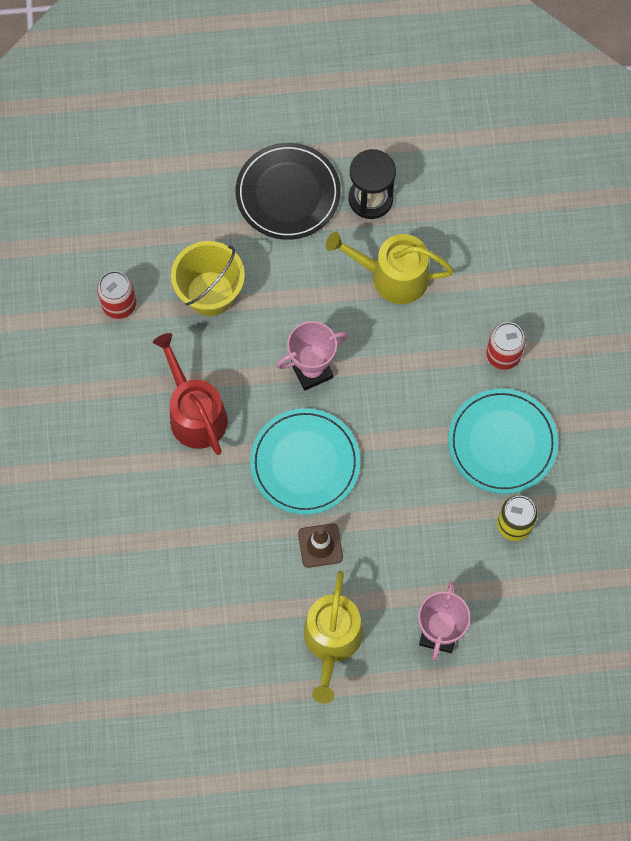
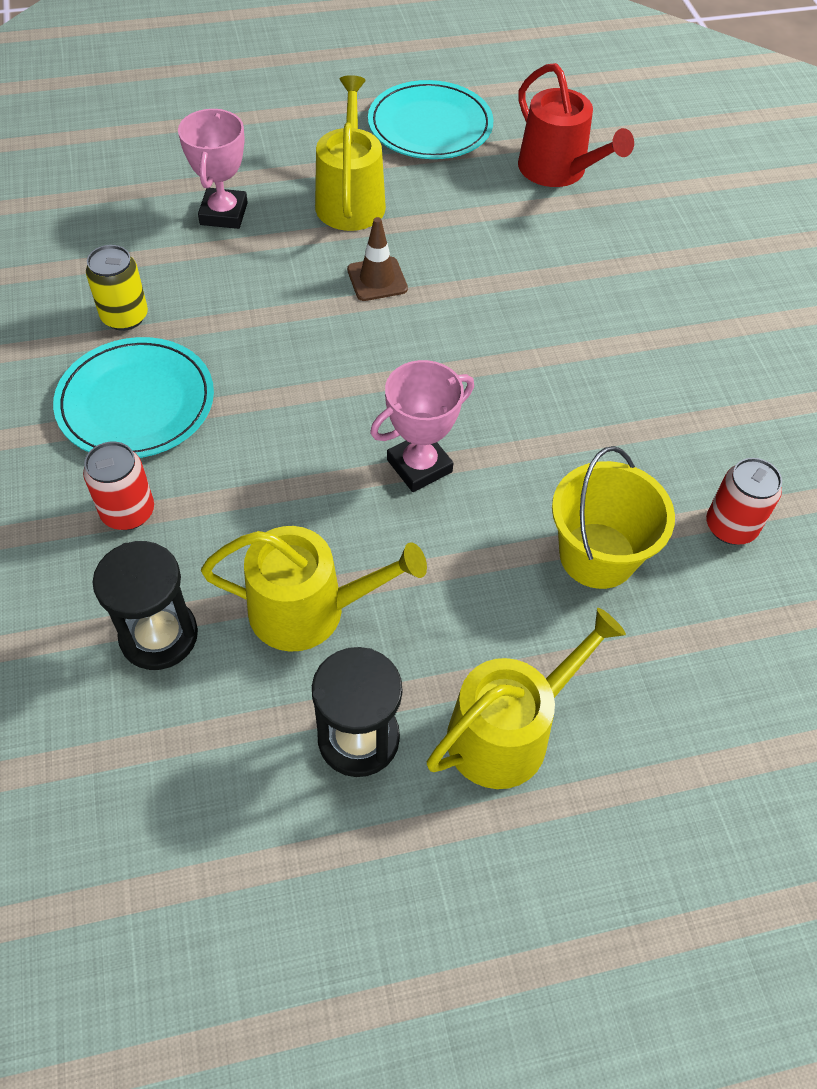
camera: 170 degrees right, 15 degrees down
red watering can [153,333,228,455] -> red watering can moved to [518,63,634,187]
black plate [235,143,341,240] -> yellow watering can [427,608,626,789]
turquoise plate [250,408,360,515] -> turquoise plate moved to [368,80,493,159]
none -> black hourglass [92,541,198,670]

